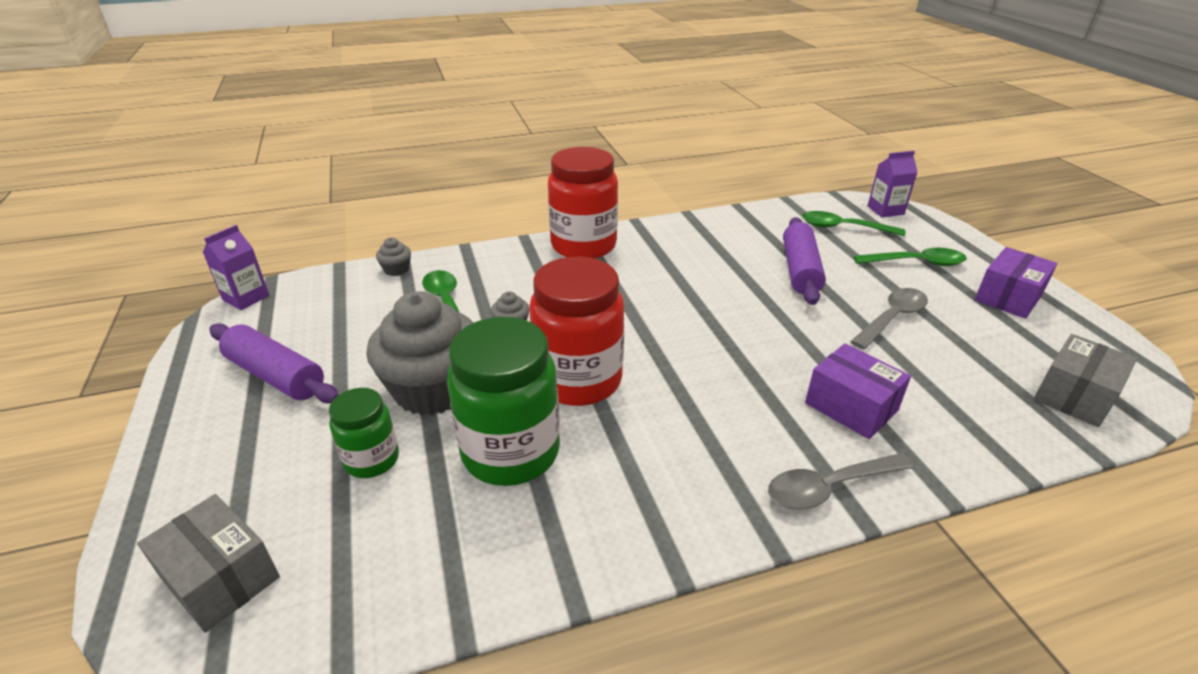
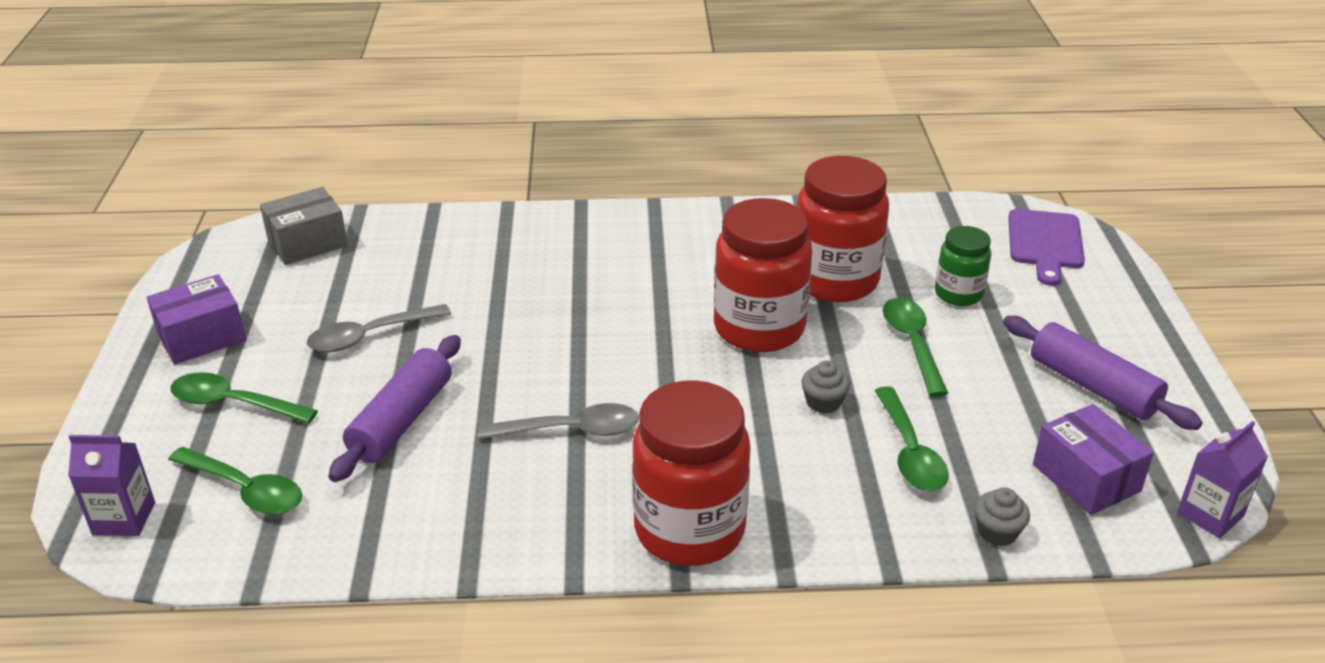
camera: 165 degrees left, 0 degrees up
grey box [137,494,280,633] -> purple cutting board [1008,209,1085,286]
grey cupcake [366,291,473,415] -> green spoon [883,298,948,397]
green jar [447,317,560,486] -> red jar [797,156,889,302]
grey spoon [768,453,913,509] -> grey spoon moved to [479,403,639,440]
purple box [805,343,911,439] -> purple box moved to [1033,404,1154,515]

